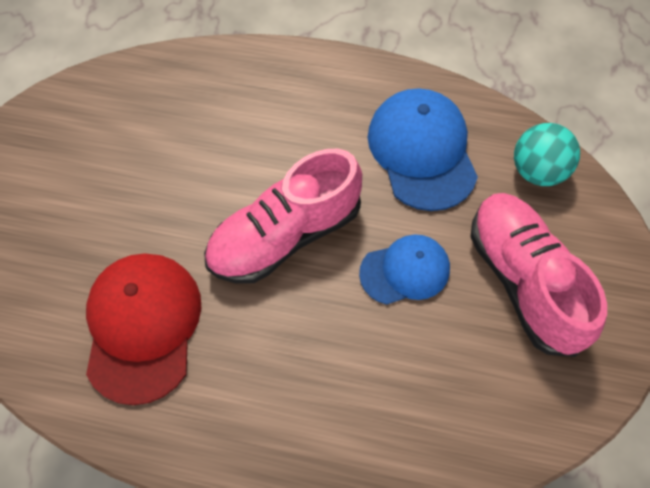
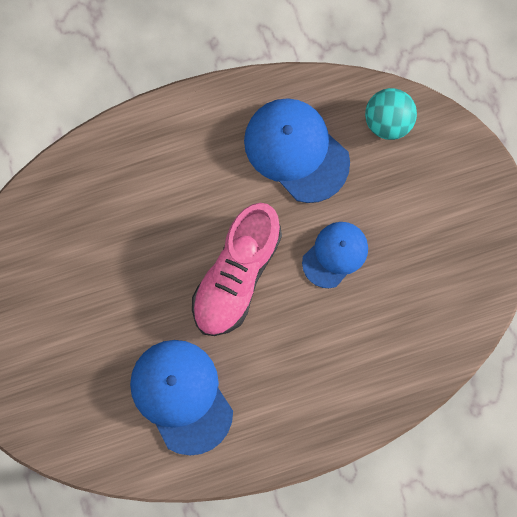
camera: 30 degrees left, 15 degrees up
red cap [86,254,201,405] -> blue cap [130,340,233,455]
pink shoe [470,193,607,357] -> none

